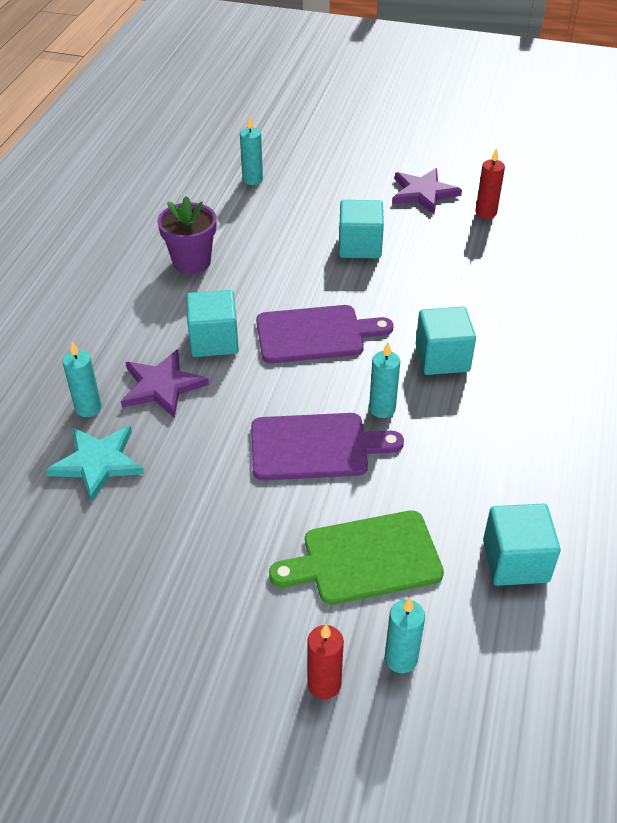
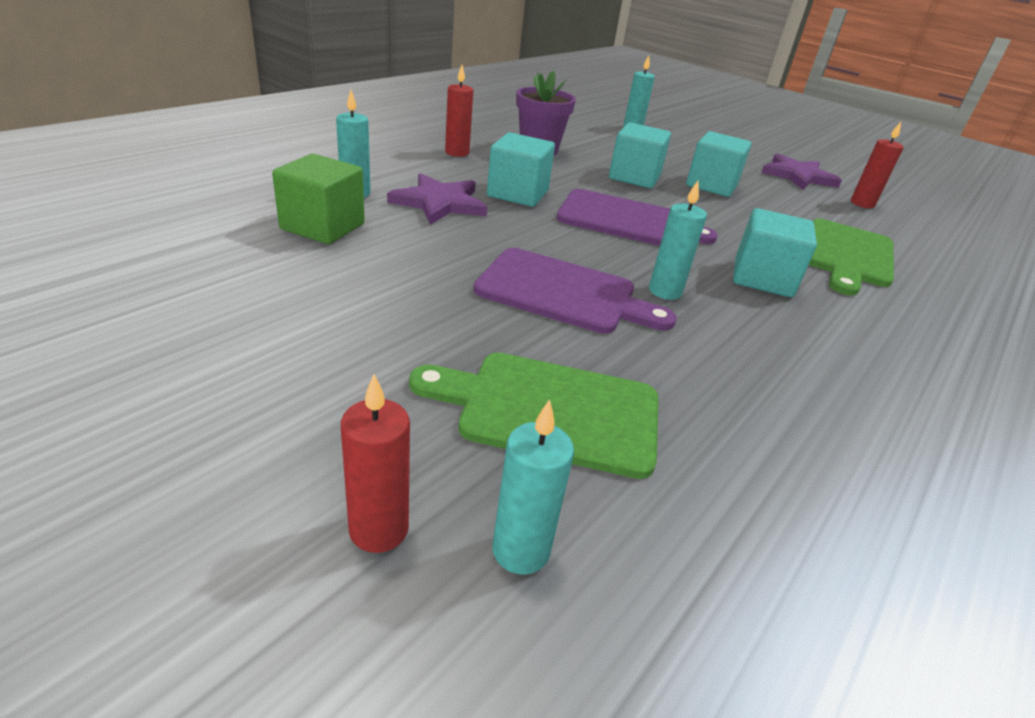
camera: 20 degrees right, 10 degrees down
turquoise star [46,426,144,502] -> green cube [272,154,365,244]
turquoise cube [483,504,561,586] -> turquoise cube moved to [609,122,671,188]
none -> red candle [445,65,473,157]
none -> green cutting board [809,219,894,296]

